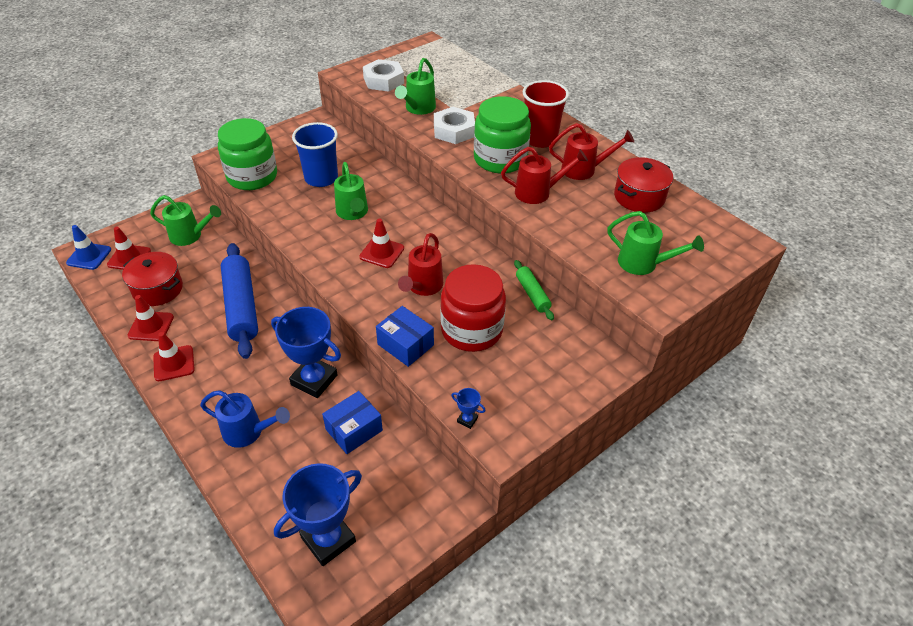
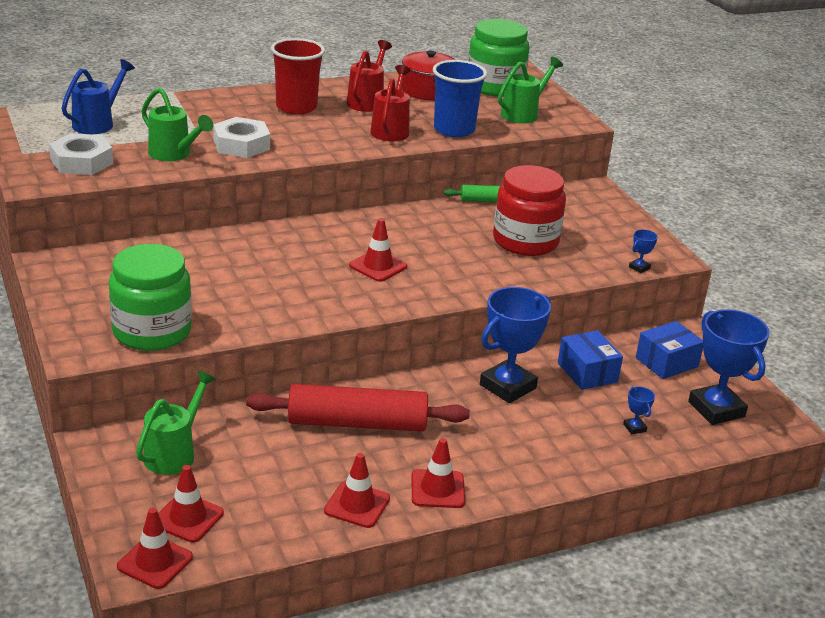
camera: 75 degrees left, 15 degrees down
blue traffic cone [66,225,111,270] -> red traffic cone [117,508,193,589]
red pot [122,252,183,306] -> none
blue watering can [200,390,290,448] -> blue watering can moved to [62,59,135,134]
blue rolling pin [221,243,258,359] -> red rolling pin [246,384,470,432]
blue cup [292,122,338,187] -> blue cup moved to [433,60,487,137]
green watering can [334,162,368,220] -> none
blue box [376,306,434,367] -> blue box moved to [636,321,703,379]
red watering can [398,233,443,296] -> none
green jar [474,96,531,174] -> green jar moved to [468,19,529,97]
none -> blue trophy [623,387,655,434]

